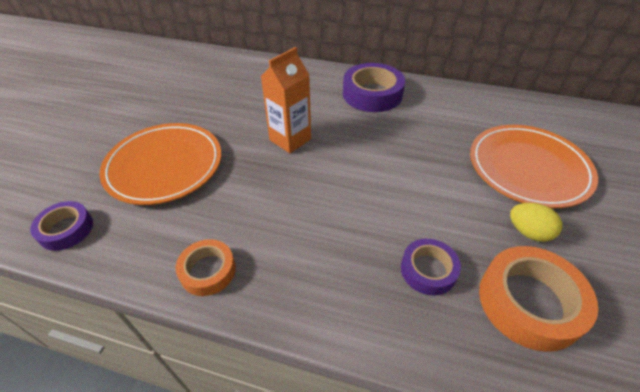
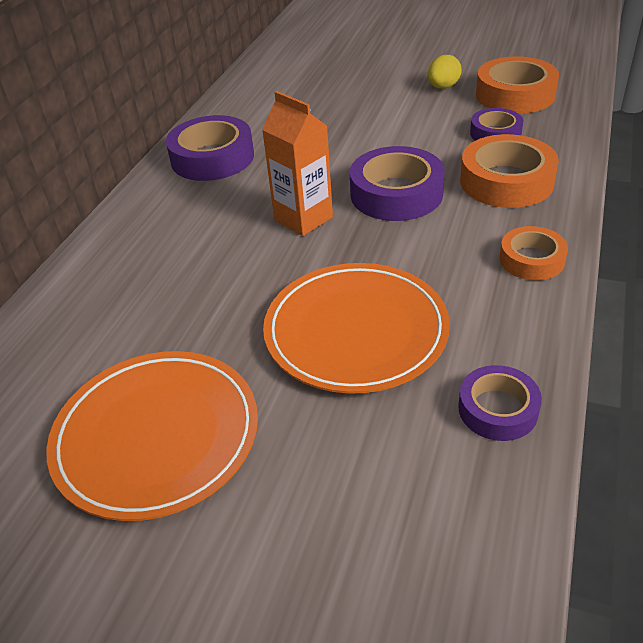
camera: 85 degrees left, 5 degrees down
orange plate [470,125,598,208] -> orange plate moved to [46,351,258,521]
none -> purple tape [350,146,445,221]
none -> orange tape [460,134,559,208]

